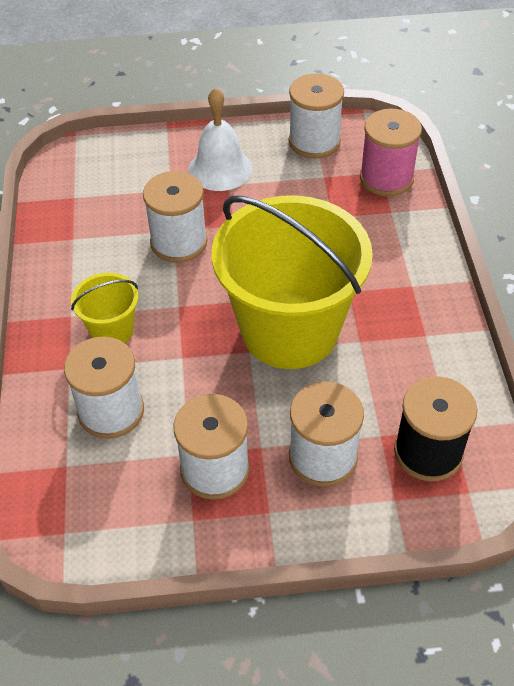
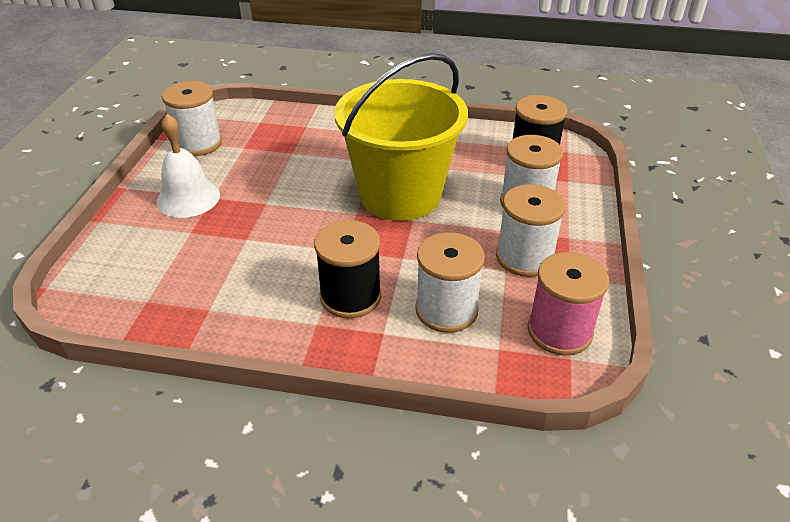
camera: 75 degrees left, 10 degrees down
yellow bucket [71,272,139,343] -> black spool [314,220,381,318]
white spool [143,171,208,263] -> none
pink spool [360,108,422,196] -> pink spool moved to [528,252,609,356]

